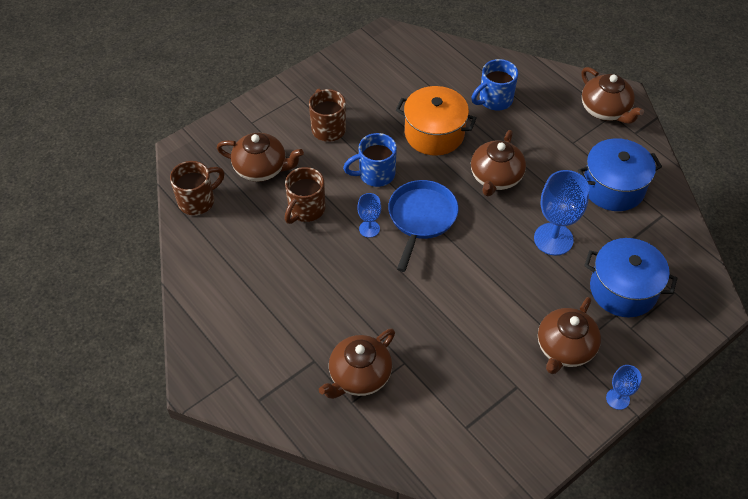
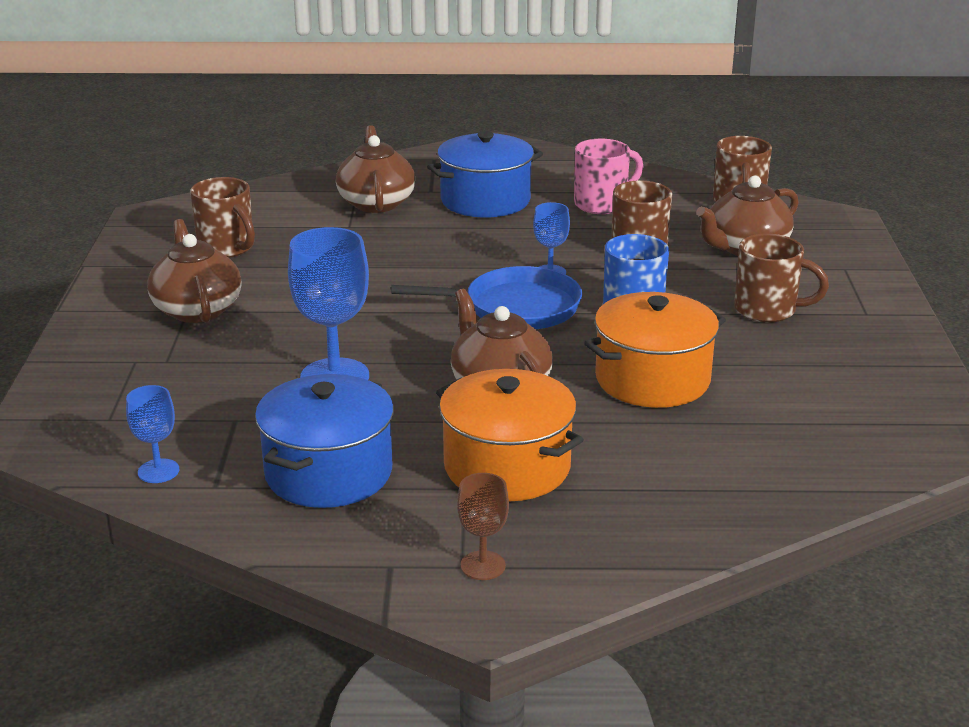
camera: 130 degrees right, 25 degrees down
blue pan [388,180,459,272] -> blue pan turned 60 degrees counterclockwise [391,266,582,329]
blue mug [471,59,518,111] -> none
brown teapot [582,67,644,124] -> brown goblet [457,473,509,580]
blue pot [584,238,677,317] -> blue pot moved to [427,131,543,217]
blue goblet [606,365,642,410] -> blue goblet moved to [126,385,179,483]
none -> brown mug [190,177,255,258]
none -> orange pot [436,369,584,501]
none -> pink mug [574,139,643,214]

